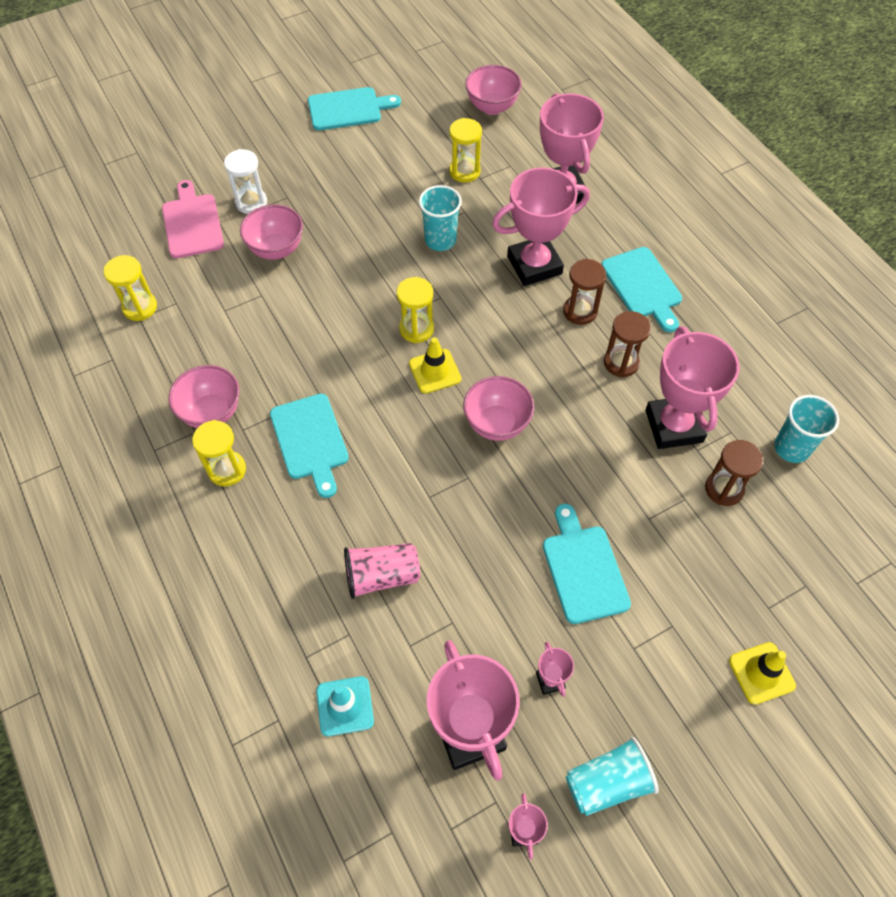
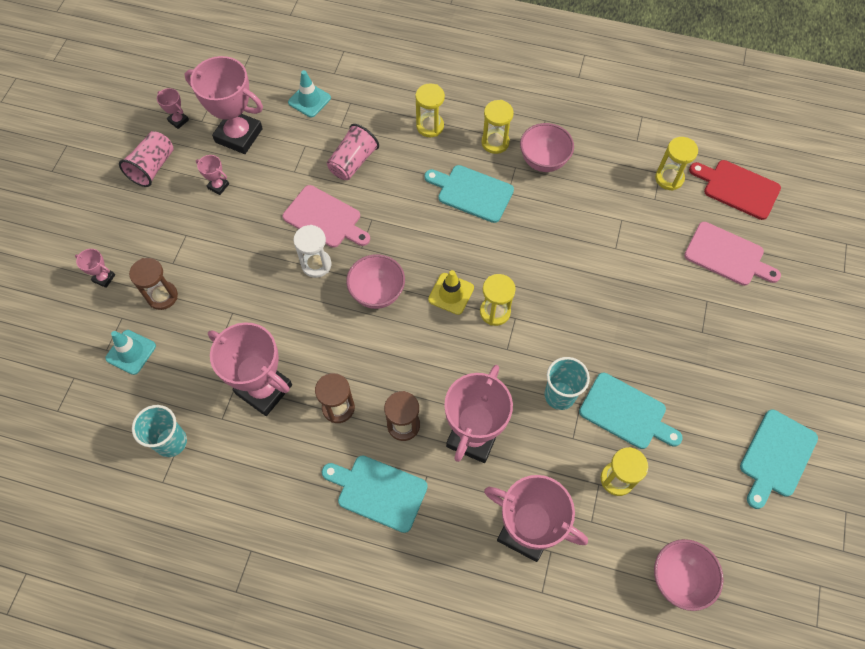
camera: 135 degrees right, 5 degrees up
white hourglass [224,149,267,214] -> white hourglass moved to [294,225,331,278]
pink bowl [240,204,303,260] -> none
turquoise cutting board [543,504,631,624] -> turquoise cutting board moved to [579,373,683,449]
turquoise cup [566,737,659,816] -> pink cup [119,131,174,187]
brown hourglass [705,440,763,506] -> brown hourglass moved to [129,258,178,310]
yellow traffic cone [729,642,796,705] -> pink trophy [75,249,115,288]
none -> turquoise traffic cone [105,330,156,375]
none -> pink cutting board [283,185,370,248]
none -> yellow hourglass [415,83,445,137]
none -> red cutting board [689,160,781,220]

